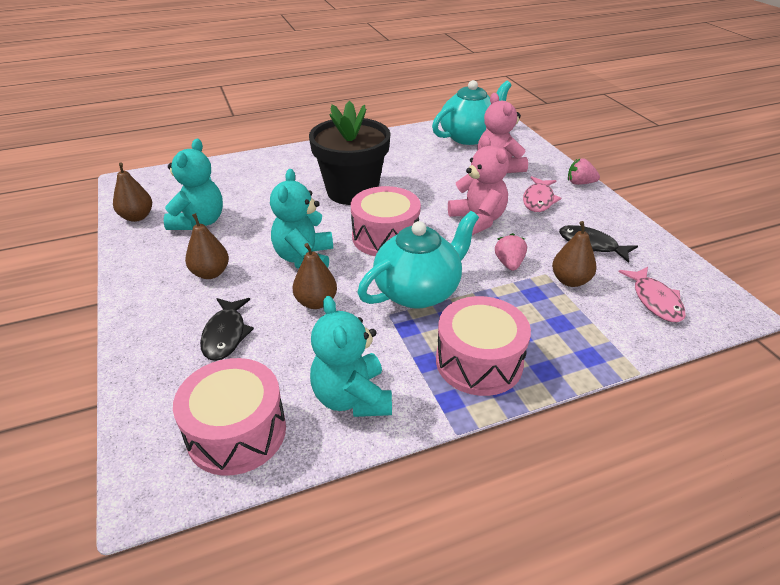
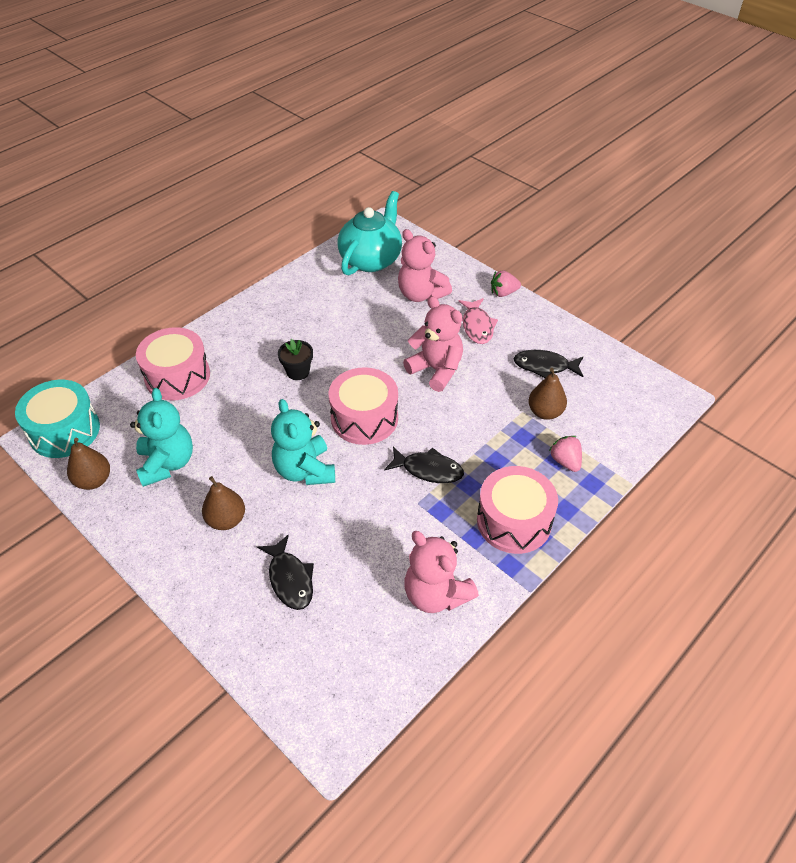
camera: 25 degrees left, 10 degrees up
pink drum [173,358,286,476] -> pink drum moved to [136,327,210,401]
brown pear [293,243,337,309] -> none
black flower pot [309,100,391,205] -> black flower pot [278,339,313,380], size x0.43
turquoise teddy bear [310,296,392,417] -> pink teddy bear [404,531,479,613]
turquoise teapot [358,211,479,309] -> black fish [384,447,464,483]
pink strawberry [495,233,527,271] -> pink strawberry moved to [549,436,582,472]
pink fish [618,267,686,322] -> none
none -> turquoise drum [15,380,100,458]

